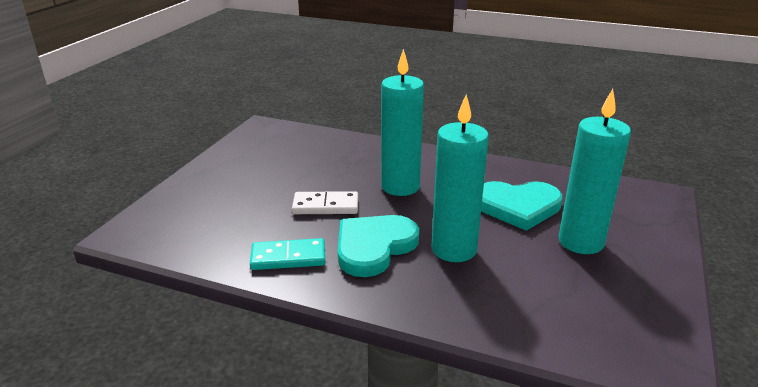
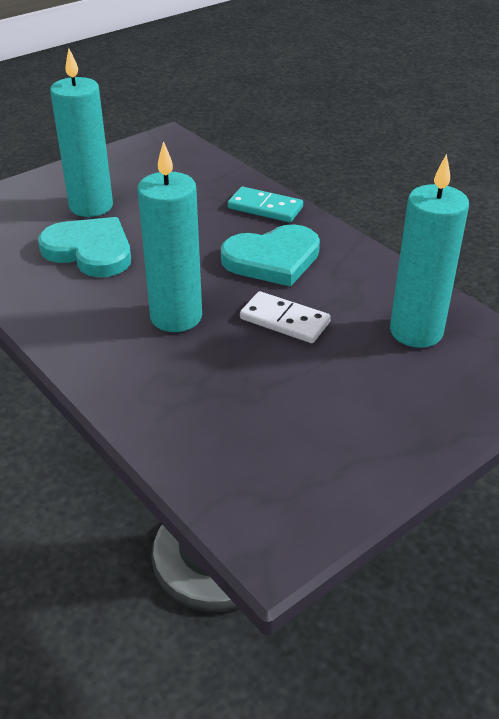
camera: 150 degrees left, 10 degrees up
turquoise domino [250,238,326,270] -> turquoise domino moved to [228,187,303,223]
turquoise candle [431,95,489,262] -> turquoise candle moved to [390,154,469,348]

